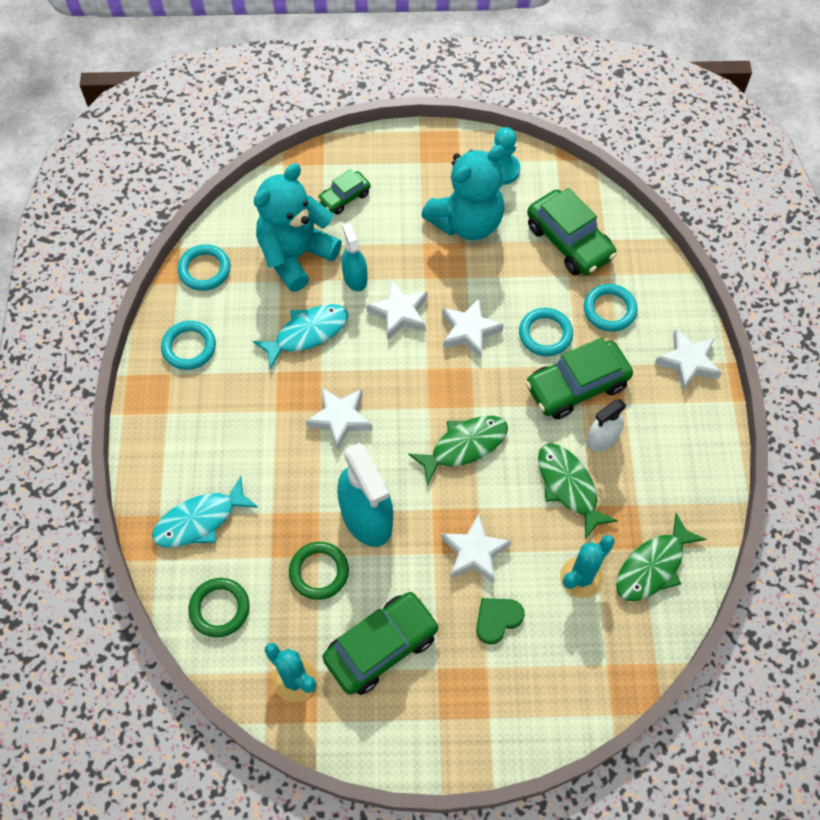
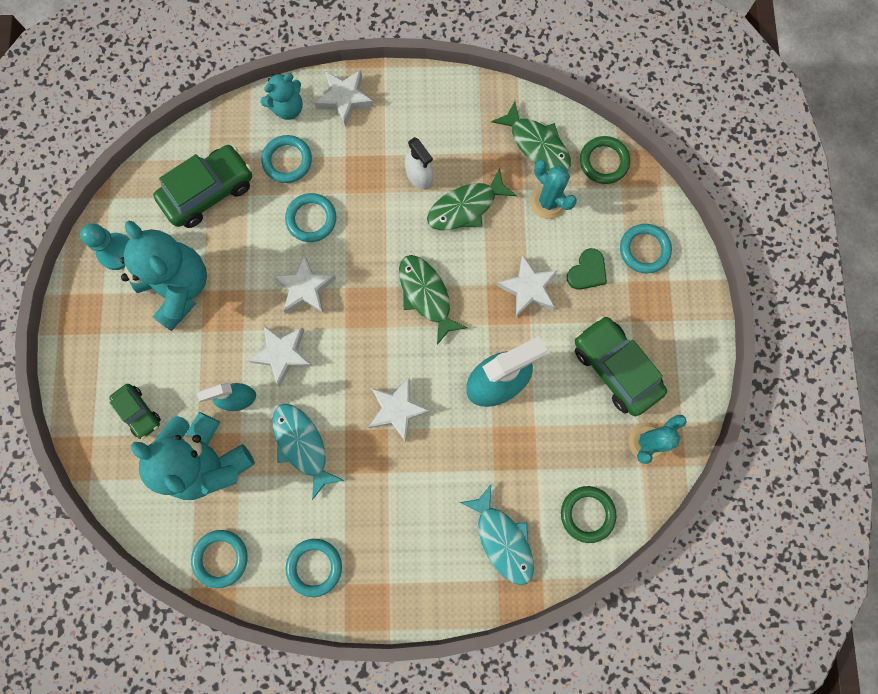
camera: 90 degrees left, 15 degrees up
green ring [289,542,349,600] -> green ring moved to [580,136,630,184]
green heart [476,598,525,644] -> green heart turned 105 degrees counterclockwise [567,248,607,290]
green car [525,337,633,419] -> none
none -> turquoise teddy bear [261,73,303,120]
none -> turquoise ring [620,224,672,273]

